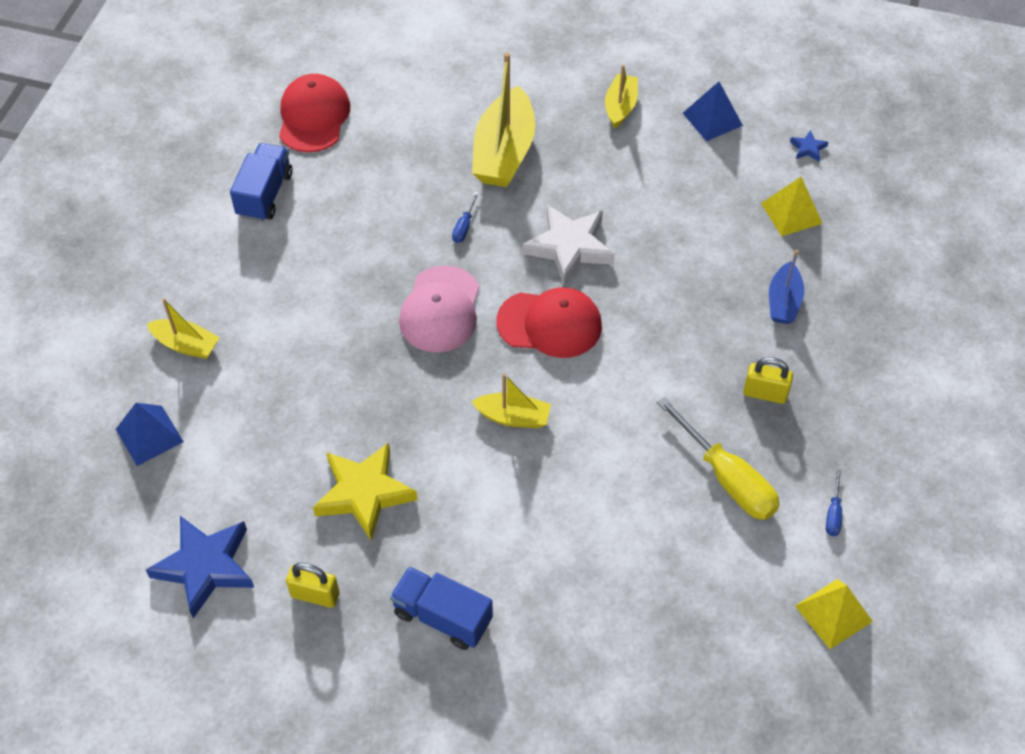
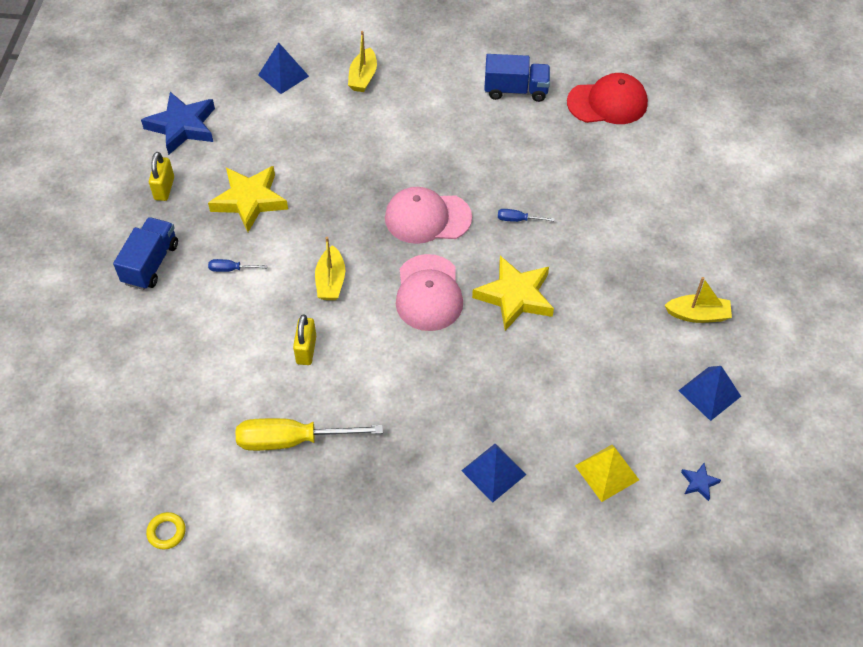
camera: 80 degrees right, 0 degrees up
yellow boat [472,53,535,187] -> none
red cap [496,288,602,358] -> pink cap [396,254,463,331]
white star [522,205,615,285] -> yellow star [472,256,554,331]
yellow screwdriver [657,397,779,520] -> yellow screwdriver turned 45 degrees clockwise [236,418,383,451]
yellow padlock [743,357,793,404] -> yellow padlock moved to [293,315,316,365]
blue boat [769,250,804,324] -> blue pyramid [461,444,527,503]
yellow pyramid [795,579,873,649] -> yellow ring [146,512,186,549]
blue screwdriver [826,469,842,536] -> blue screwdriver moved to [208,259,267,272]

